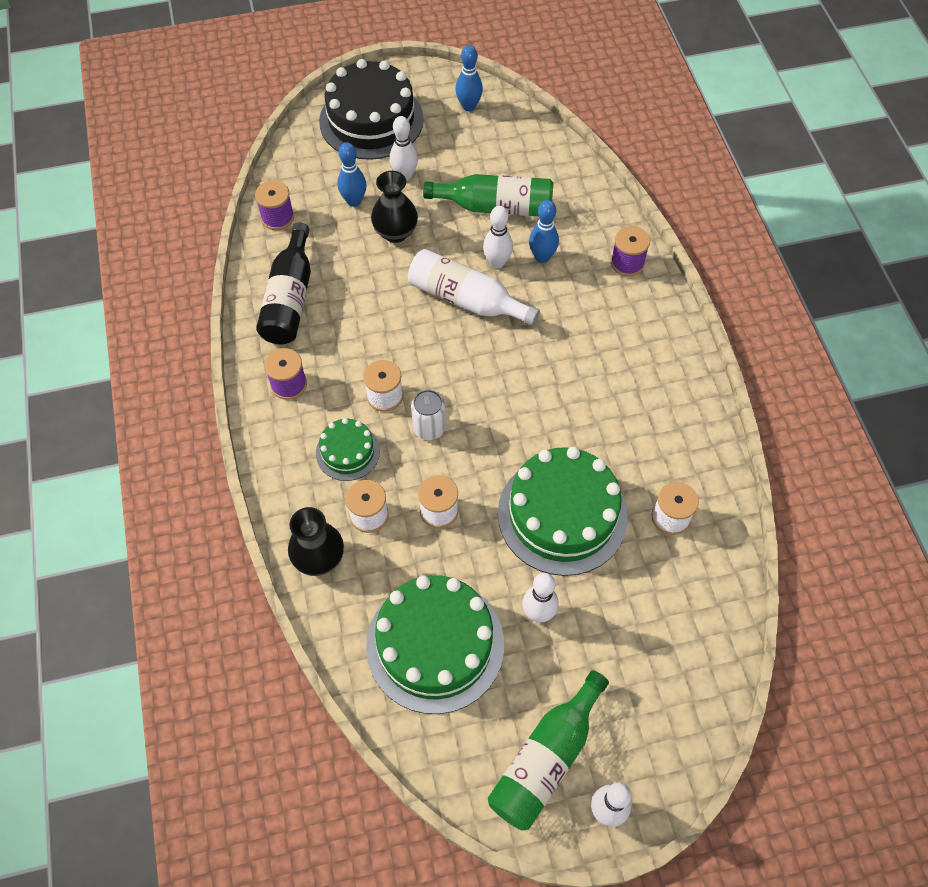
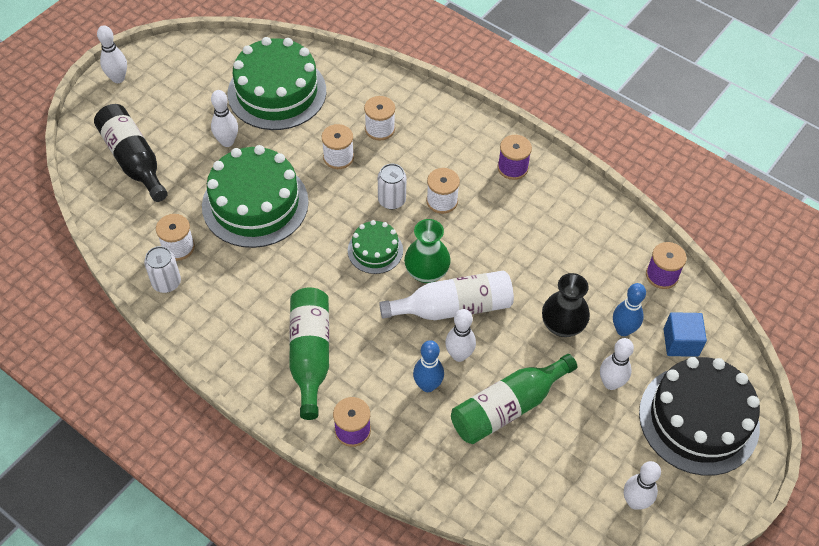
camera: 140 degrees right, 5 degrees down
black bottle [256,222,311,345] -> black bottle moved to [94,104,168,202]
black vase [288,507,344,576] -> none
green cake [316,418,380,481] -> green cake moved to [348,220,403,274]
blue bowling pin [456,45,483,111] -> white bowling pin [624,461,661,510]
green bottle [488,670,609,830] -> green bottle moved to [289,288,329,420]
none -> white can [144,246,181,293]
none -> green vase [404,219,451,283]
none -> blue cube [664,312,707,357]

